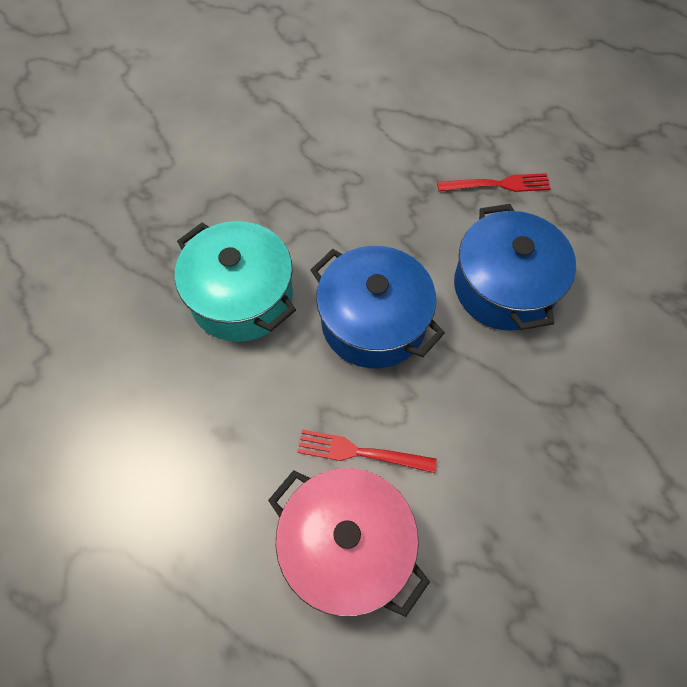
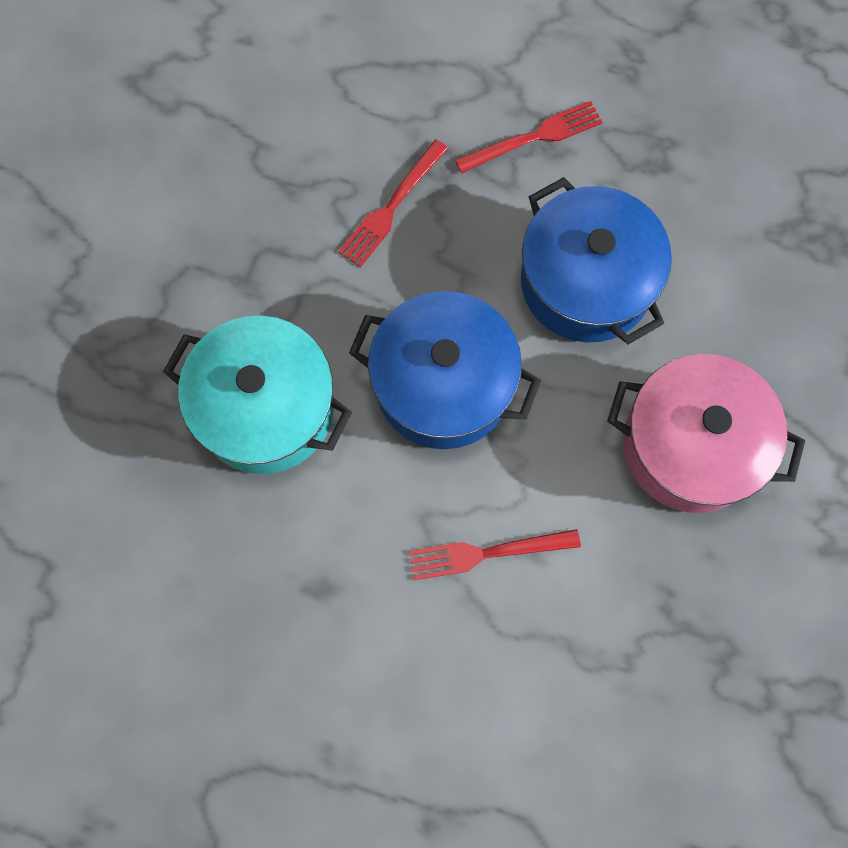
camera: 20 degrees left, 10 degrees up
pink pot [268,468,430,617] -> pink pot moved to [607,354,805,513]
none -> red fork [338,140,448,267]

